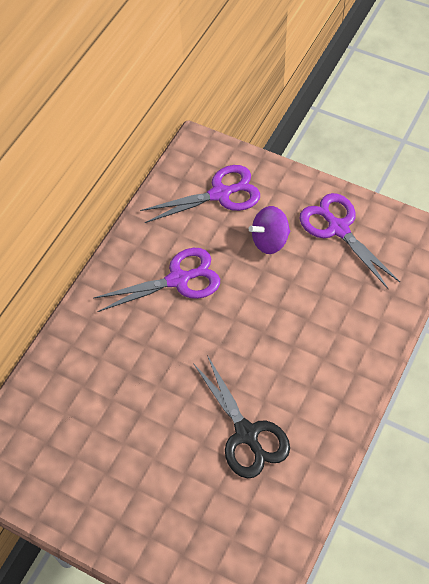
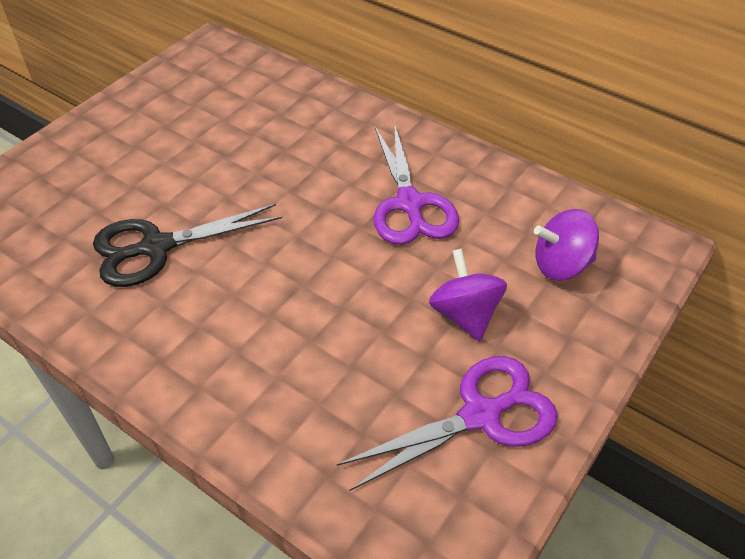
camera: 95 degrees right, 10 degrees down
purple scissors [140,165,260,223] -> purple spinning top [534,209,599,281]

